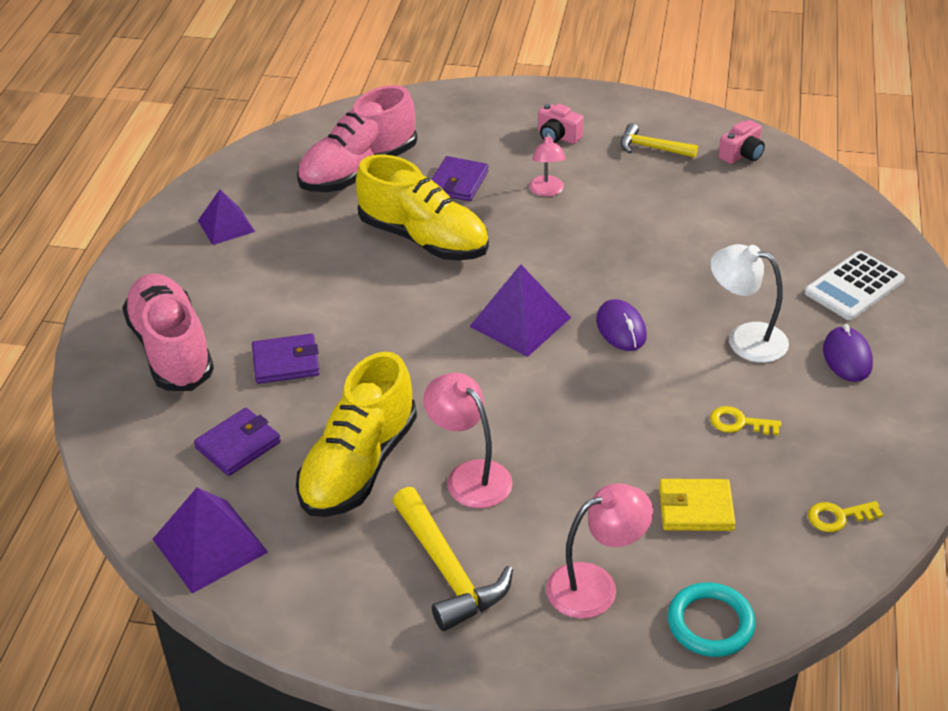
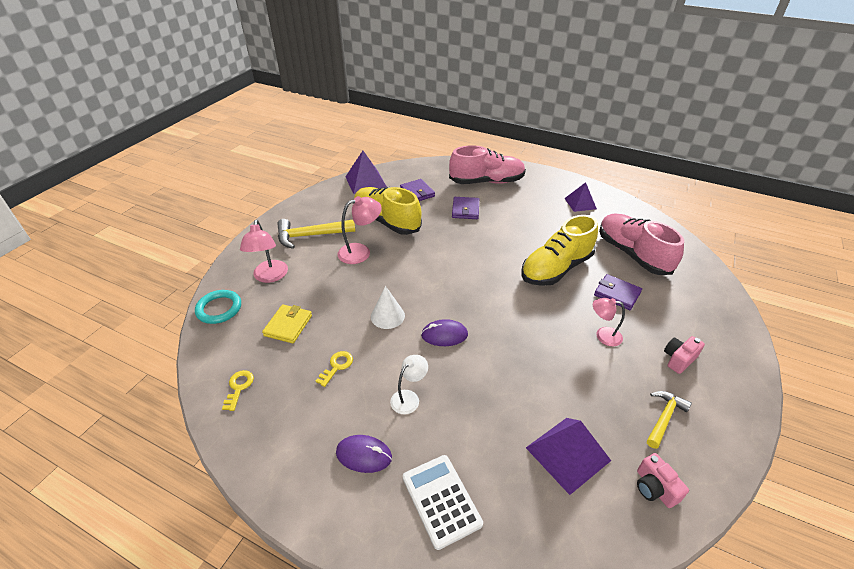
camera: 105 degrees right, 0 degrees up
purple pyramid [469,264,571,357] -> purple pyramid moved to [526,418,611,495]
white lamp [710,244,789,363] -> white lamp [390,355,428,414], size x0.67
none -> white cone [371,286,405,329]

